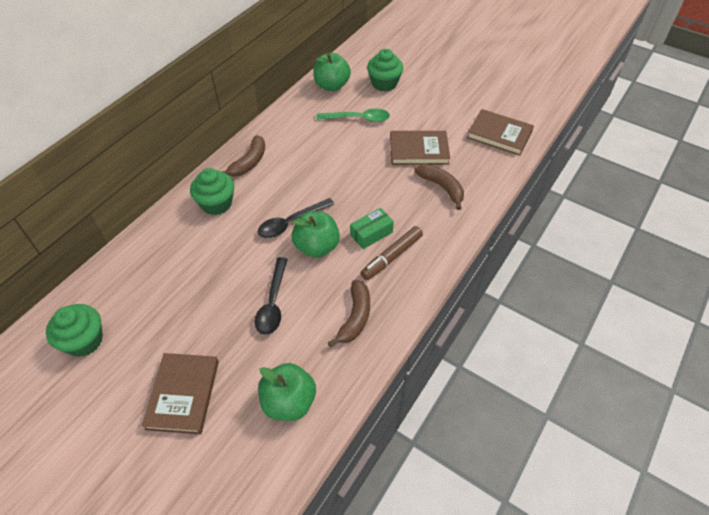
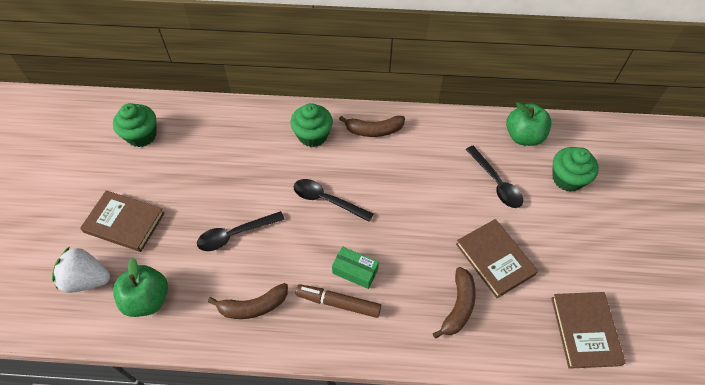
camera: 60 degrees right, 5 degrees up
brown book [142,353,219,435] -> brown book turned 45 degrees clockwise [80,190,165,252]
green apple [291,211,340,258] -> none
green spoon [316,109,390,122] -> black spoon [466,146,523,208]
none -> white strawberry [52,246,110,293]

